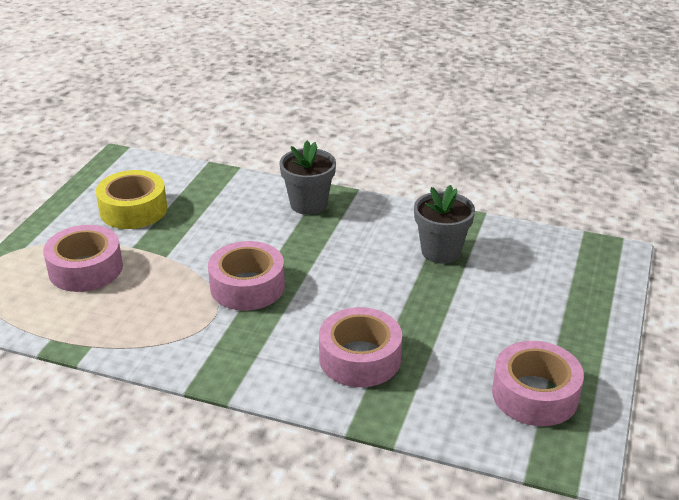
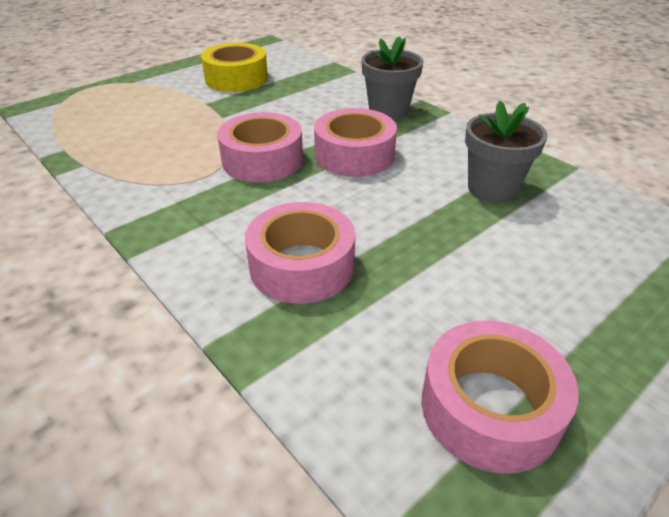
camera: 30 degrees right, 5 degrees up
pink tape [43,225,123,292] -> pink tape moved to [314,108,397,177]

